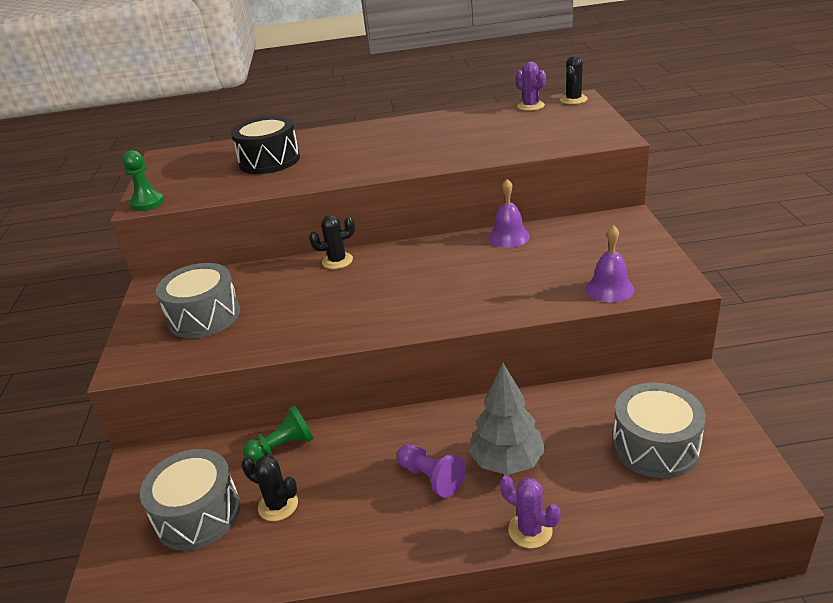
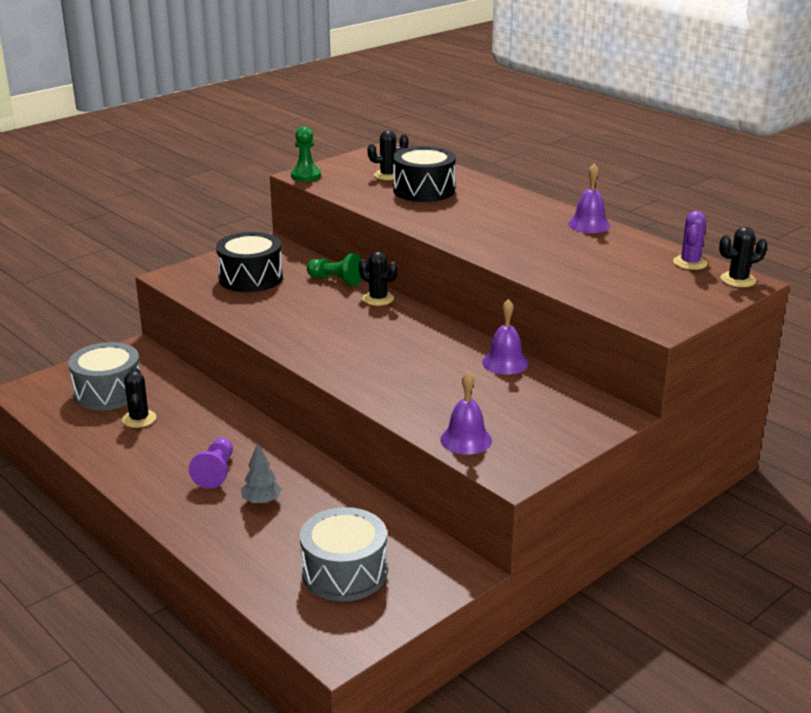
camera: 50 degrees right, 5 degrees down
grey drum [156,263,240,338] -> black drum [216,232,283,292]
green pawn [243,405,314,463] -> green pawn moved to [307,253,361,286]
grey tree [468,363,546,475] -> grey tree [241,443,282,504], size x0.58
purple cactus [500,476,561,548] -> none
none -> black cactus [367,130,408,180]
none -> purple bell [568,163,610,233]

